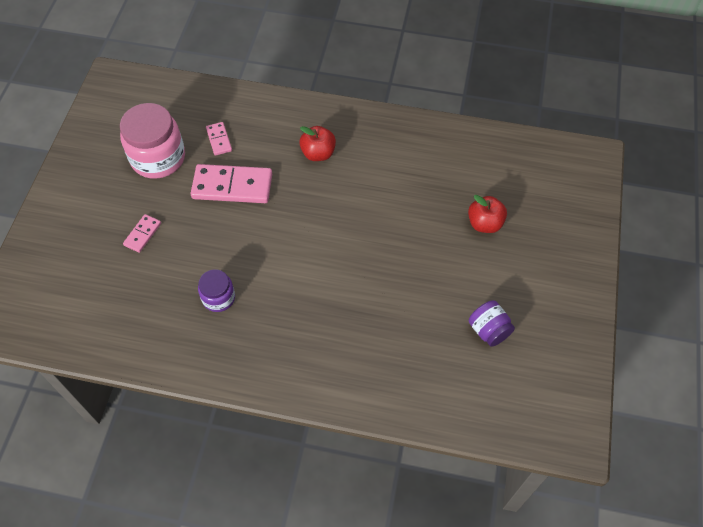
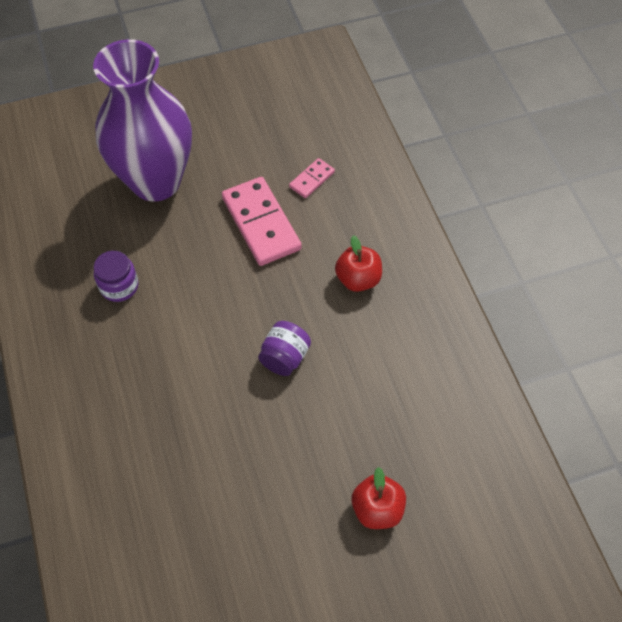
camera: 60 degrees right, 0 degrees up
pink jar [120,103,185,179] -> none
pink domino [123,214,161,253] -> purple vase [93,39,192,202]
purple jar [469,300,515,347] -> purple jar moved to [258,321,311,376]

